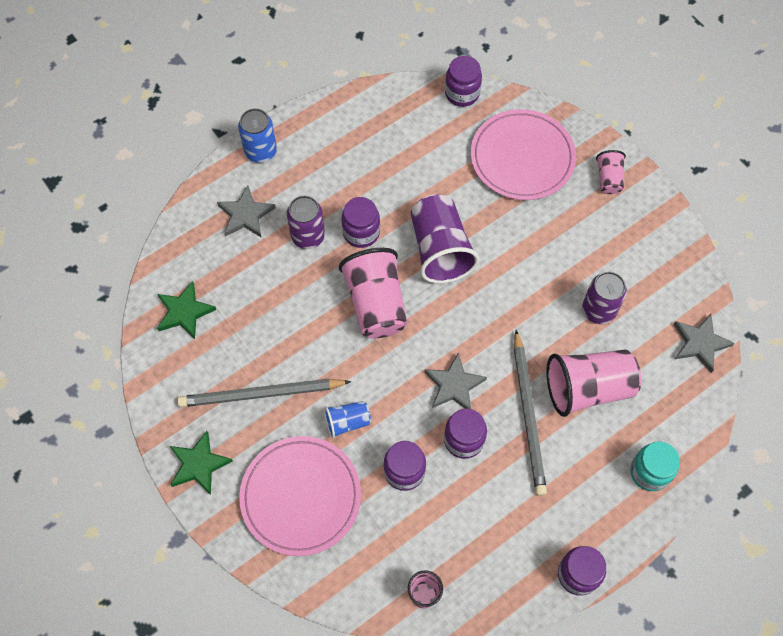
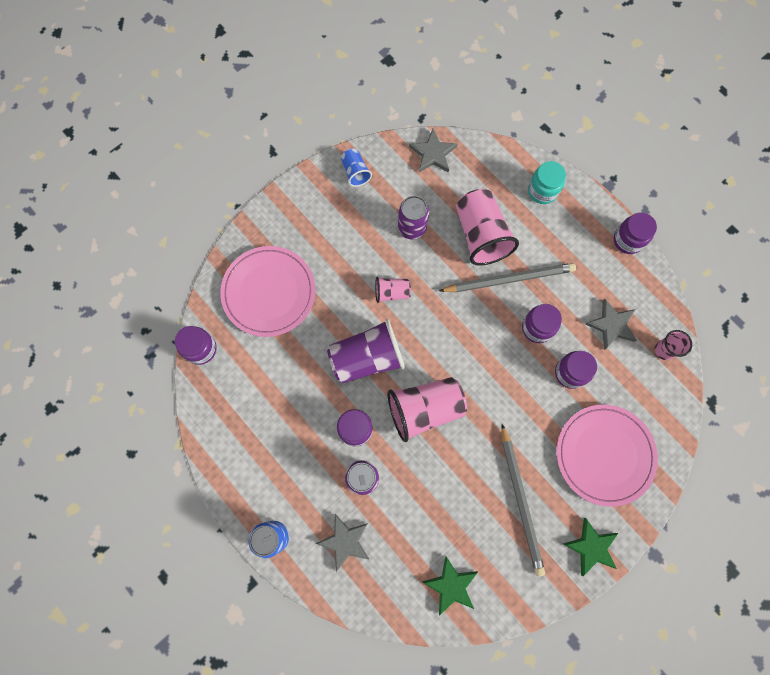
camera: 95 degrees left, 10 degrees up
blue cup [324,401,371,438] -> blue cup moved to [341,149,372,187]
grey star [425,353,487,409] -> grey star moved to [585,299,637,350]
pink cup [596,150,626,194] -> pink cup moved to [375,277,411,303]

